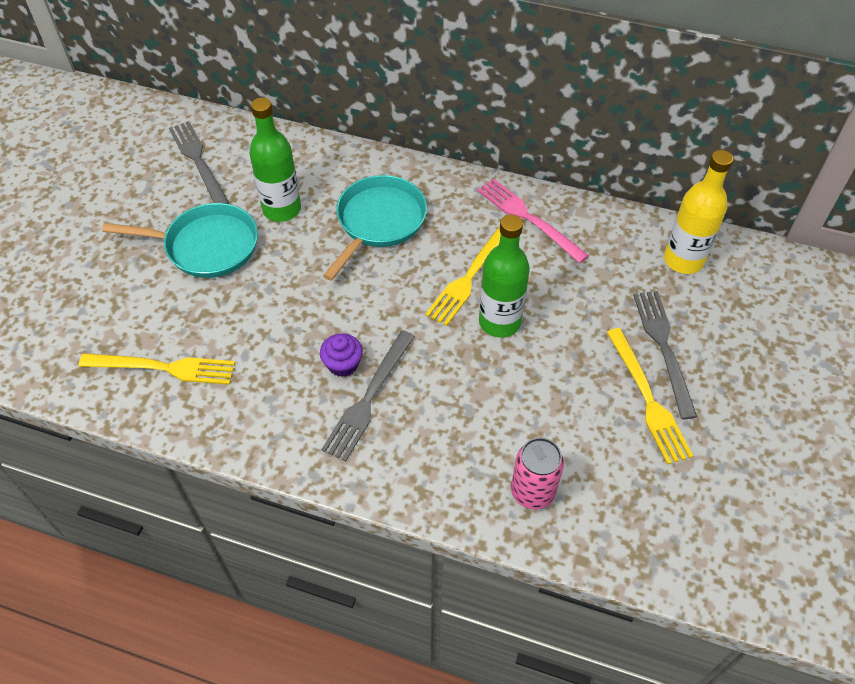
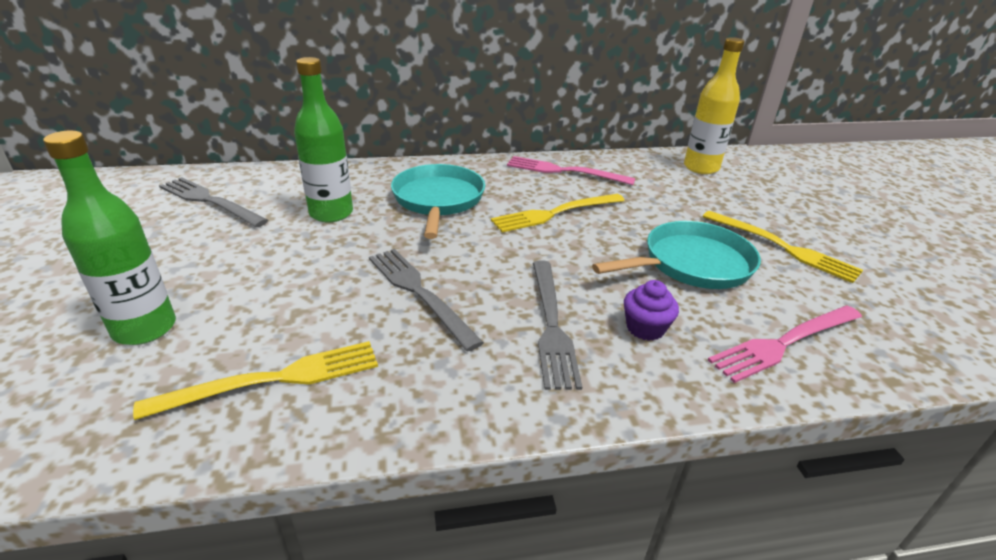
camera: 30 degrees left, 20 degrees down
turquoise pan [102,203,258,278] -> turquoise pan moved to [592,221,761,289]
purple cupcake [320,333,363,377] -> purple cupcake moved to [624,280,679,341]
yellow fork [425,226,501,326] -> yellow fork turned 60 degrees clockwise [491,194,625,233]
green bottle [479,215,530,338] -> green bottle moved to [43,131,176,345]
pink can [511,437,564,510] -> pink fork [708,306,862,383]
grey fork [633,291,697,419] -> grey fork moved to [369,249,484,351]

